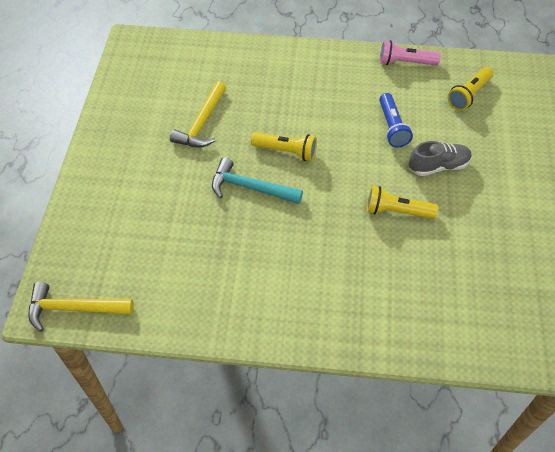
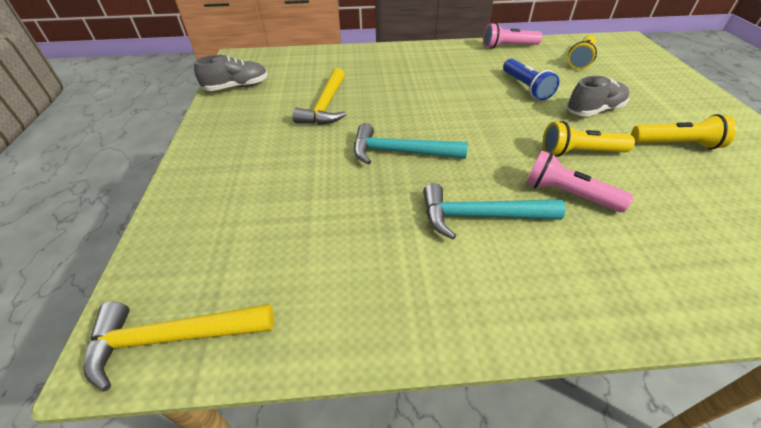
camera: 10 degrees left, 10 degrees down
yellow flashlight [251,132,317,161] -> yellow flashlight moved to [631,114,736,149]
none -> grey shoe [194,55,268,91]
none -> turquoise hammer [423,183,565,239]
none -> pink flashlight [526,150,633,212]

